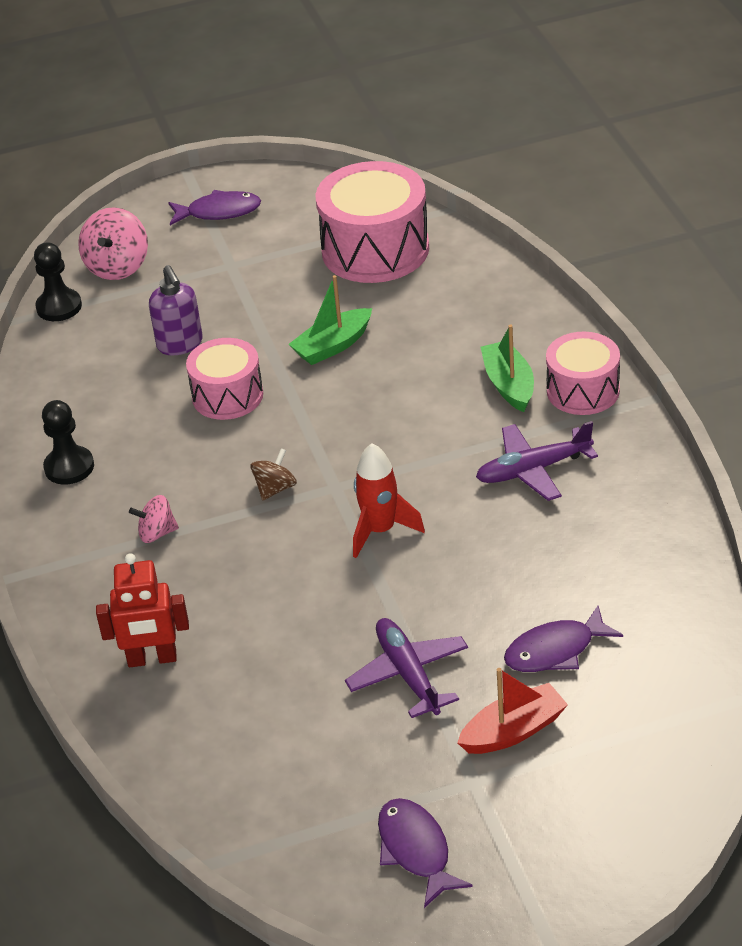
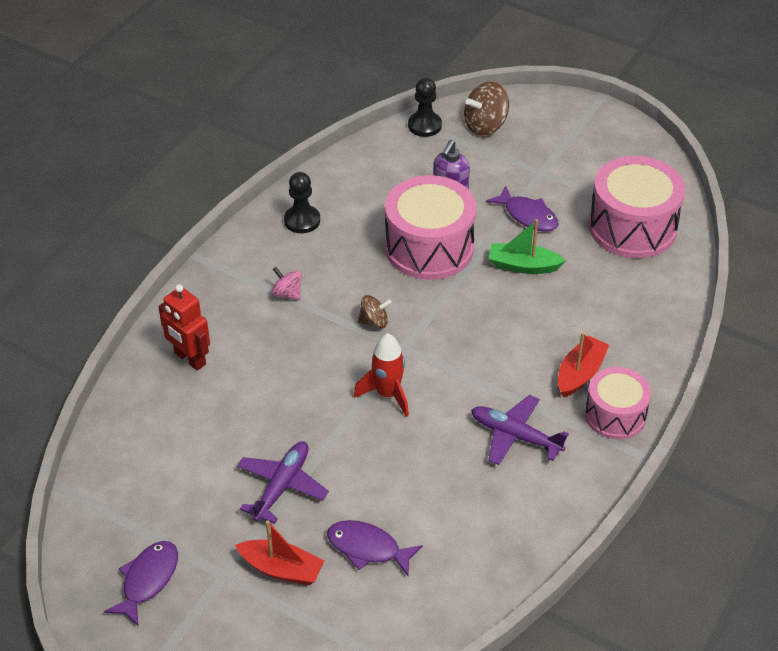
camera: 45 degrees right, 5 degrees up
pink spinning top [78,207,148,280] -> brown spinning top [464,82,509,136]
purple fish [168,190,261,225] -> purple fish moved to [486,186,559,232]
pink drum [186,338,263,420] -> pink drum [385,175,476,280], size x1.63
green boat [481,325,534,412] -> red boat [558,332,609,397]

